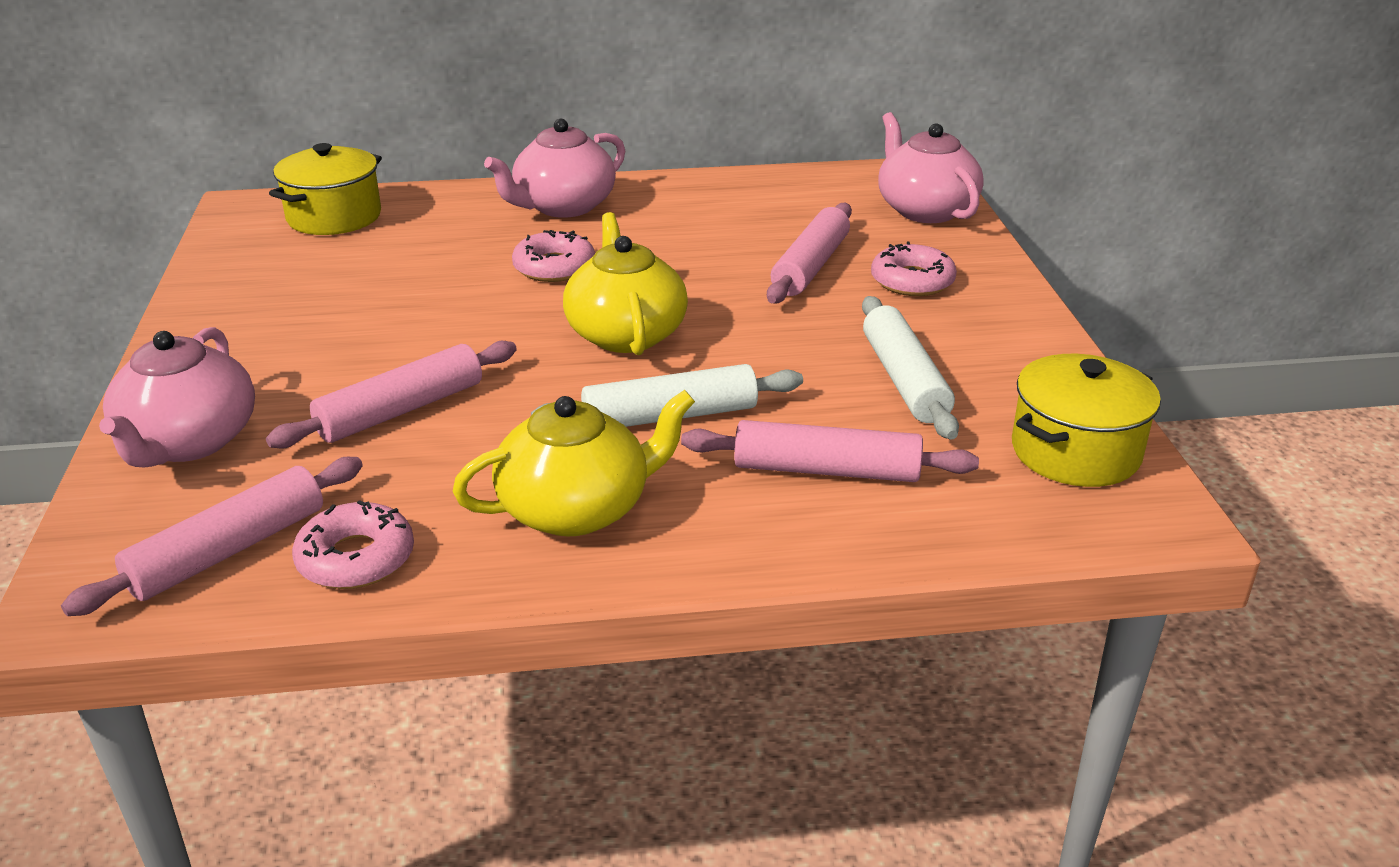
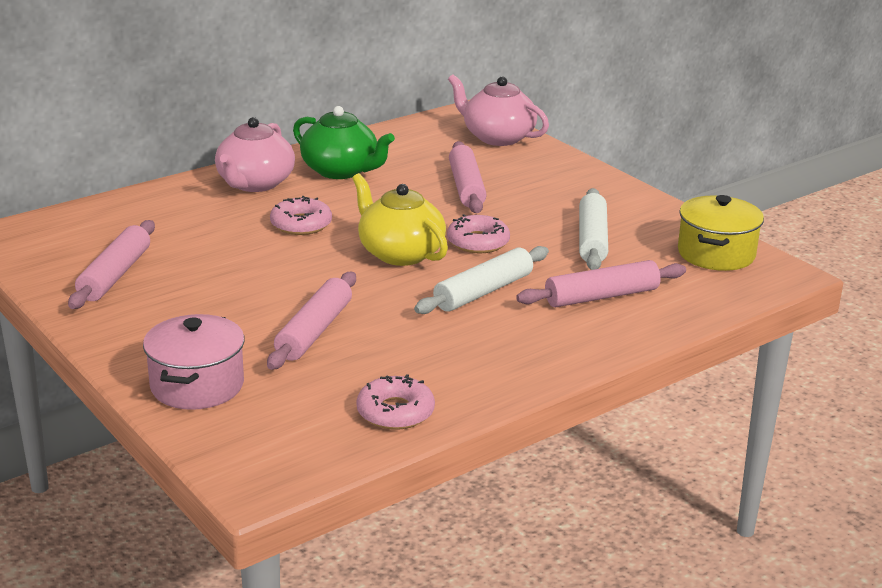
camera: 30 degrees left, 5 degrees down
pink rolling pin [61,457,363,616] -> pink rolling pin moved to [68,220,155,309]
pink teapot [99,327,255,468] -> pink pot [143,314,245,410]
yellow pot [269,143,382,235] -> none
yellow teapot [453,390,695,536] -> none
white rolling pin [862,296,959,440] -> white rolling pin turned 45 degrees clockwise [579,188,608,270]
pink donut [871,241,957,296] -> pink donut moved to [447,214,510,253]
none -> green teapot [293,106,395,179]

